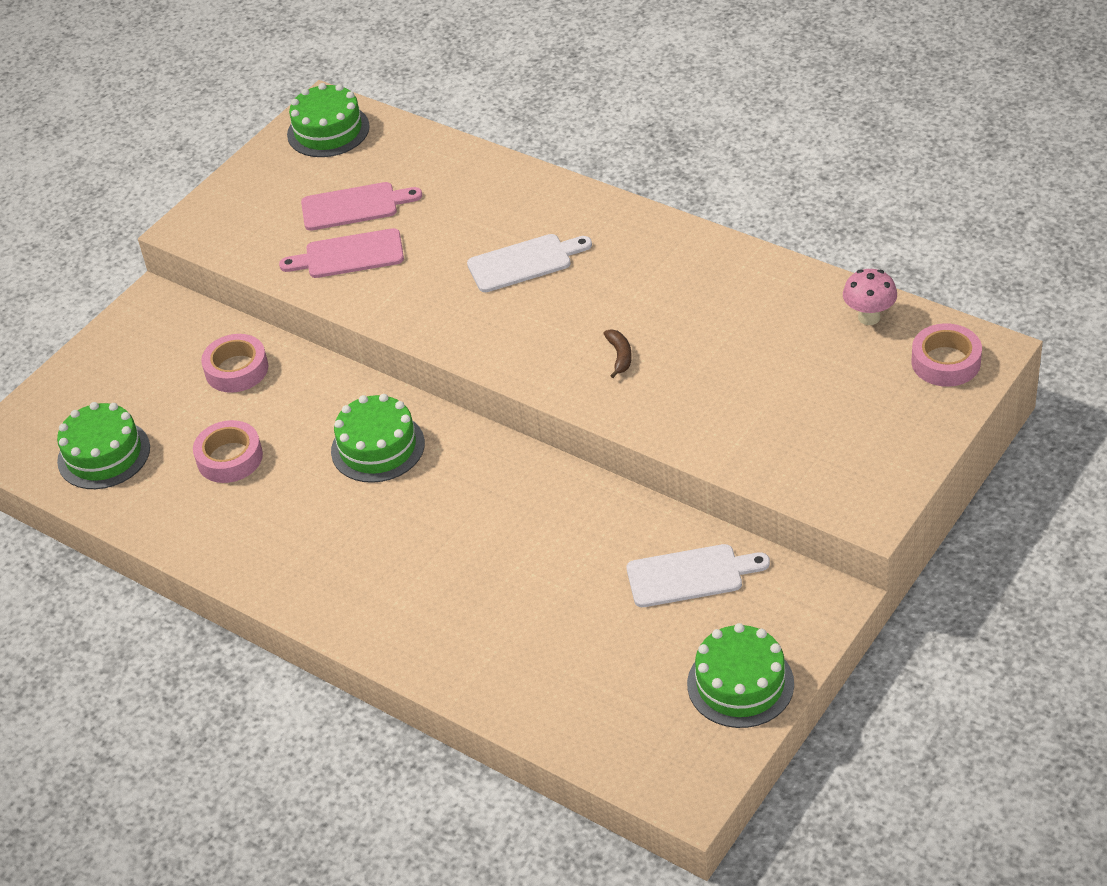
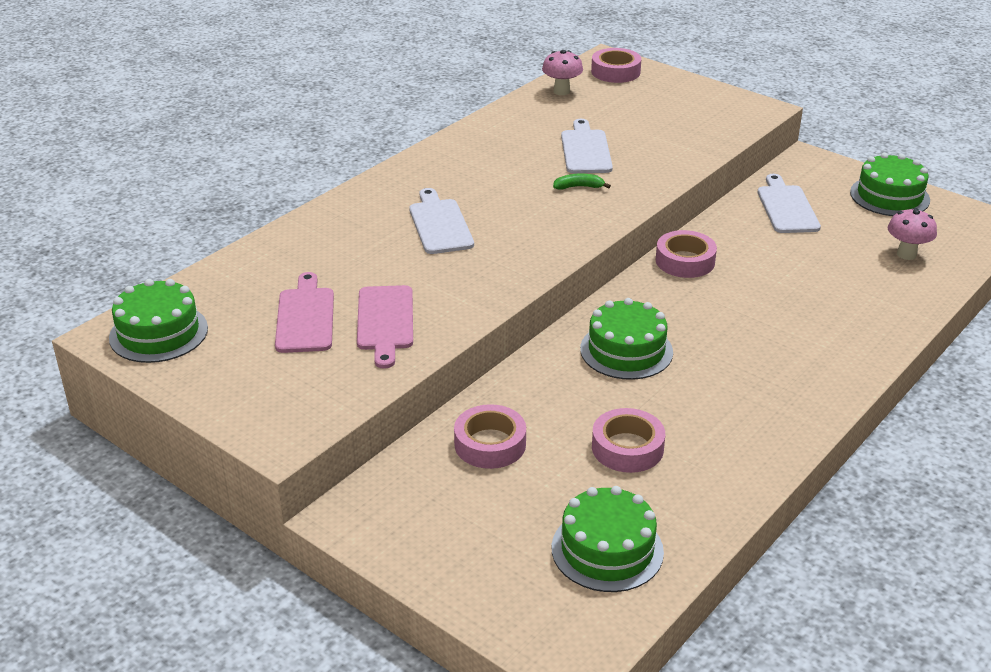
camera: 90 degrees left, 10 degrees down
brown banana [603,330,632,378] -> green banana [553,173,611,190]
none -> white cutting board [561,119,613,173]
none -> pink tape [656,230,717,278]
none -> pink mushroom [888,208,937,260]

